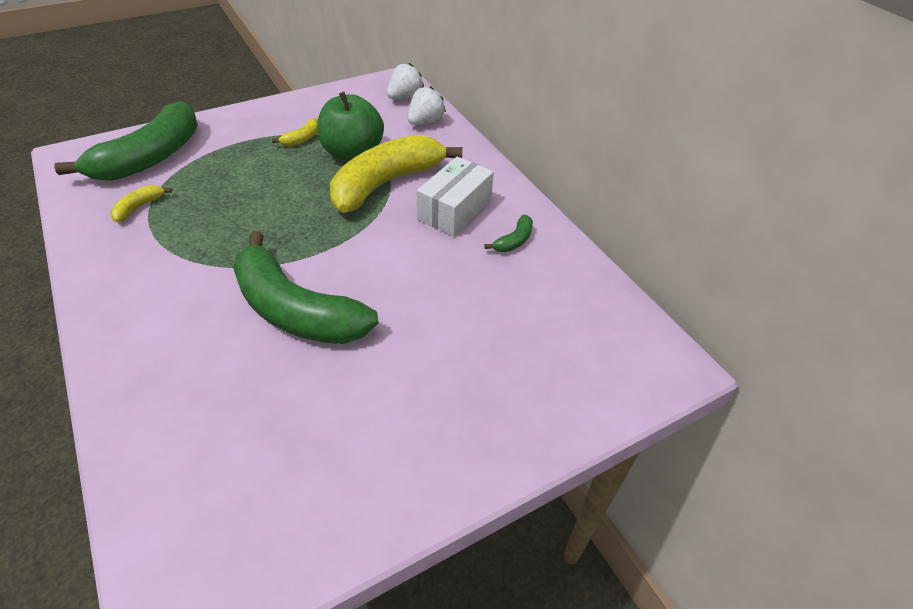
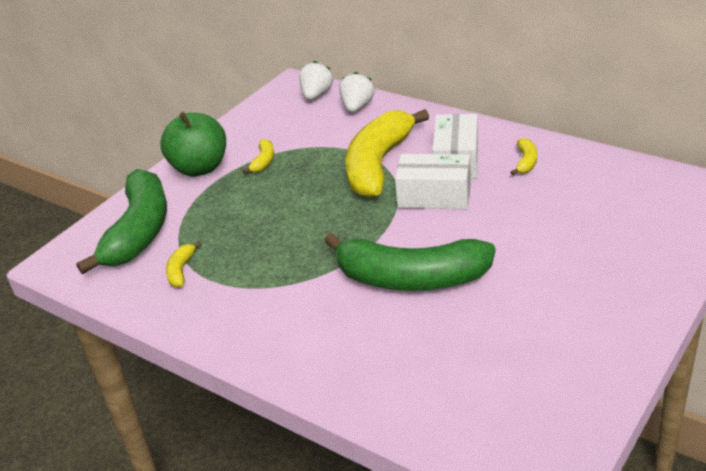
camera: 20 degrees left, 10 degrees down
green apple [317,92,384,161] -> green apple moved to [161,112,226,177]
green banana [484,215,533,252] -> yellow banana [510,138,537,175]
none -> white box [395,154,471,209]

